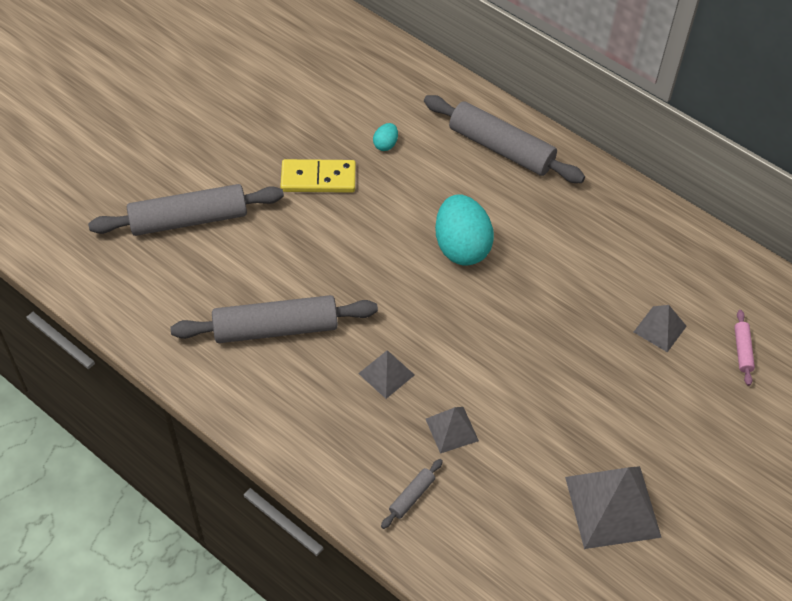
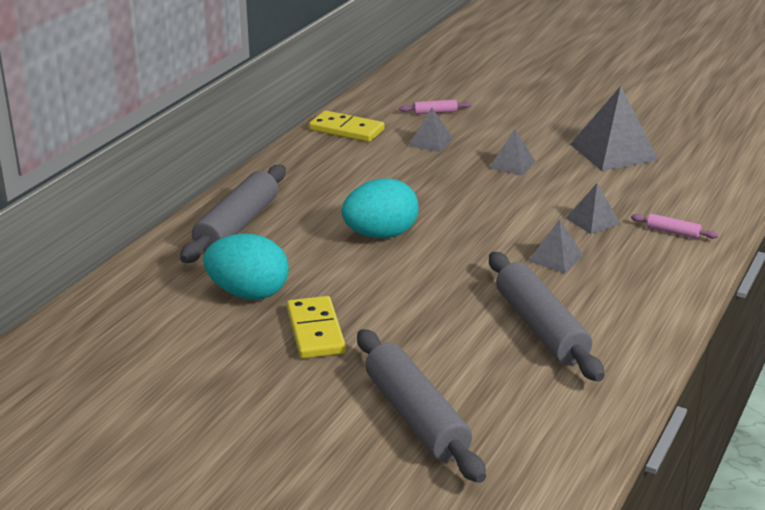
camera: 100 degrees left, 25 degrees down
turquoise egg [373,123,398,151] -> turquoise egg [203,234,289,300], size x2.27
grey rolling pin [381,459,443,529] -> pink rolling pin [631,214,718,239]
none -> yellow domino [309,111,384,142]
none -> grey pyramid [490,129,536,176]

